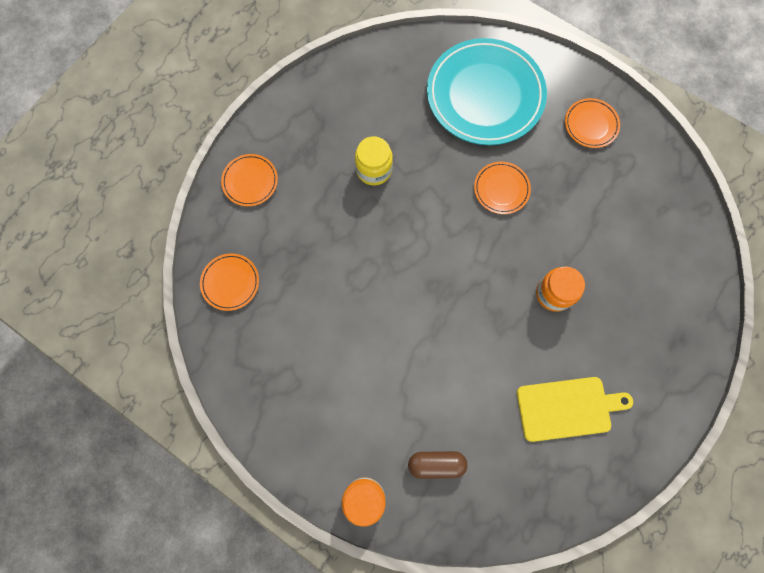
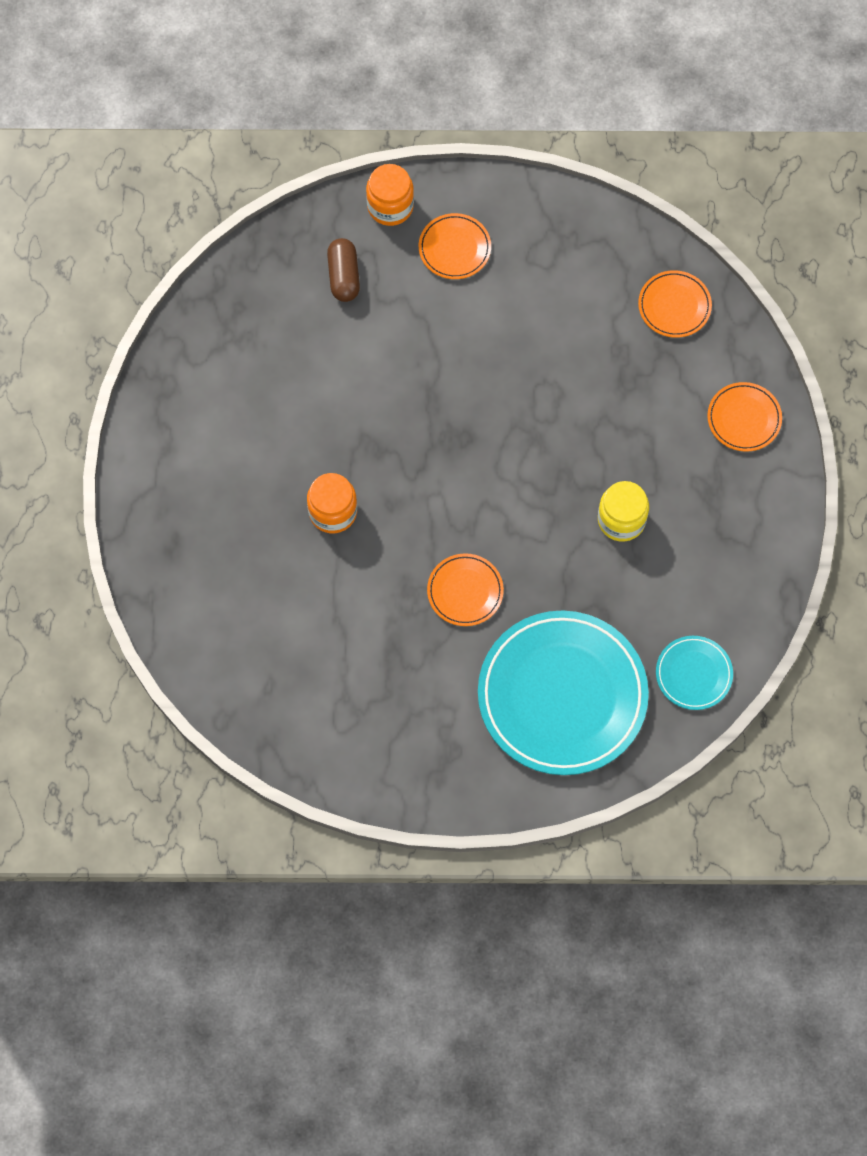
camera: 145 degrees right, 5 degrees down
brown capsule [408,451,467,479] -> brown capsule turned 60 degrees counterclockwise [327,238,360,302]
yellow cutting board [517,377,633,442] -> none
orange plate [565,98,620,148] -> orange plate moved to [419,213,491,279]
none -> turquoise plate [656,636,733,710]

